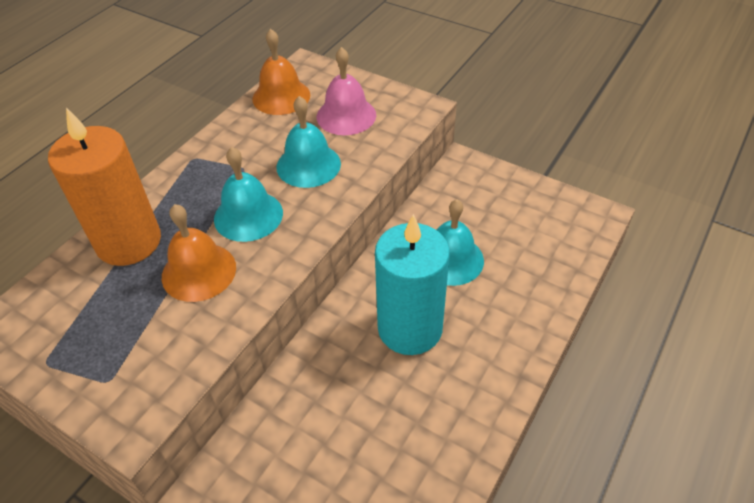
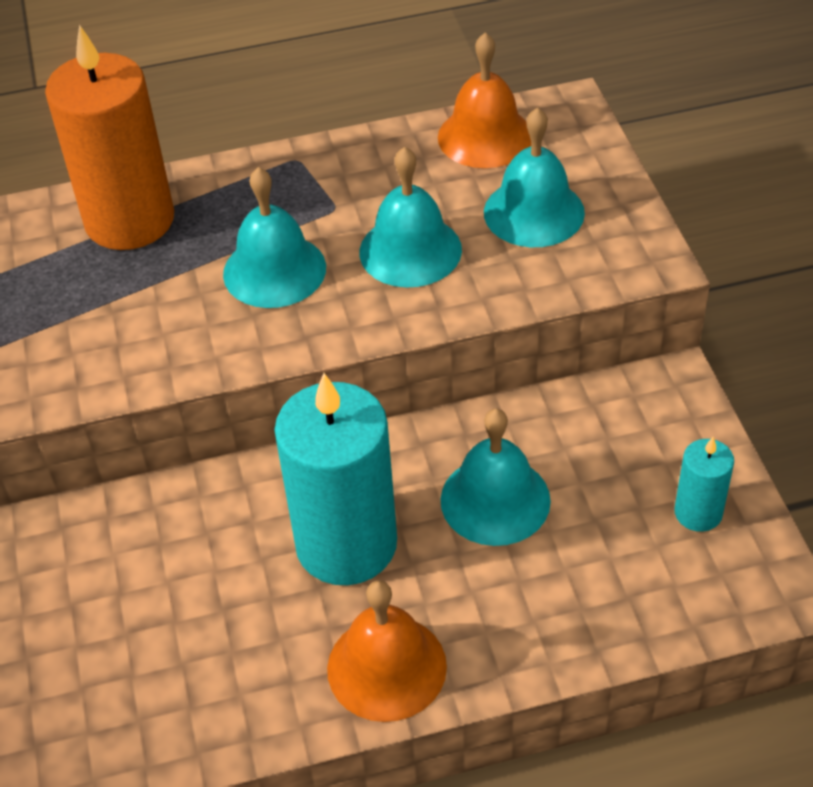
camera: 45 degrees right, 0 degrees up
orange bell [162,204,236,302] -> orange bell moved to [327,580,447,722]
pink bell [317,47,376,135] -> turquoise bell [484,107,585,247]
none -> turquoise candle [674,437,734,532]

